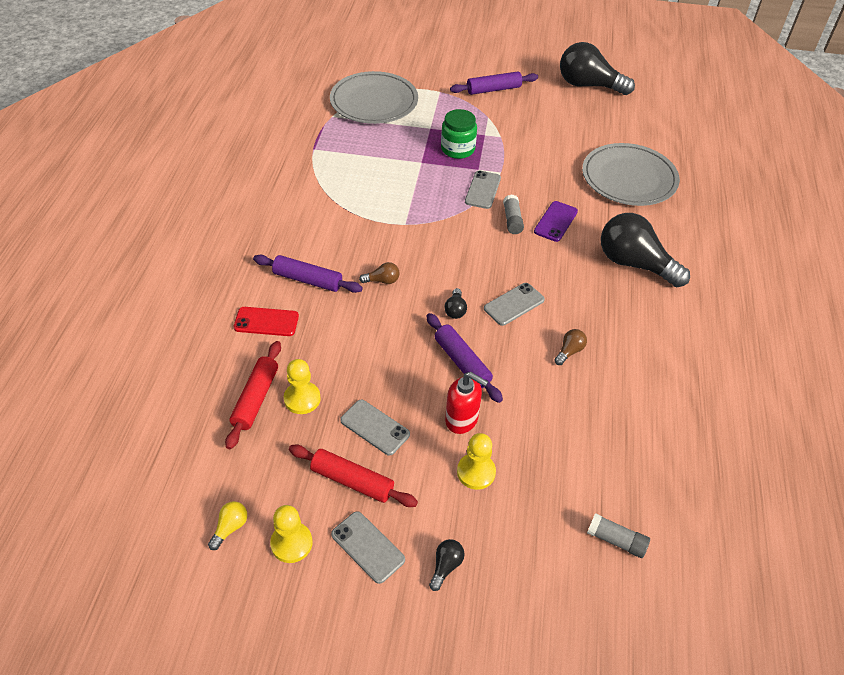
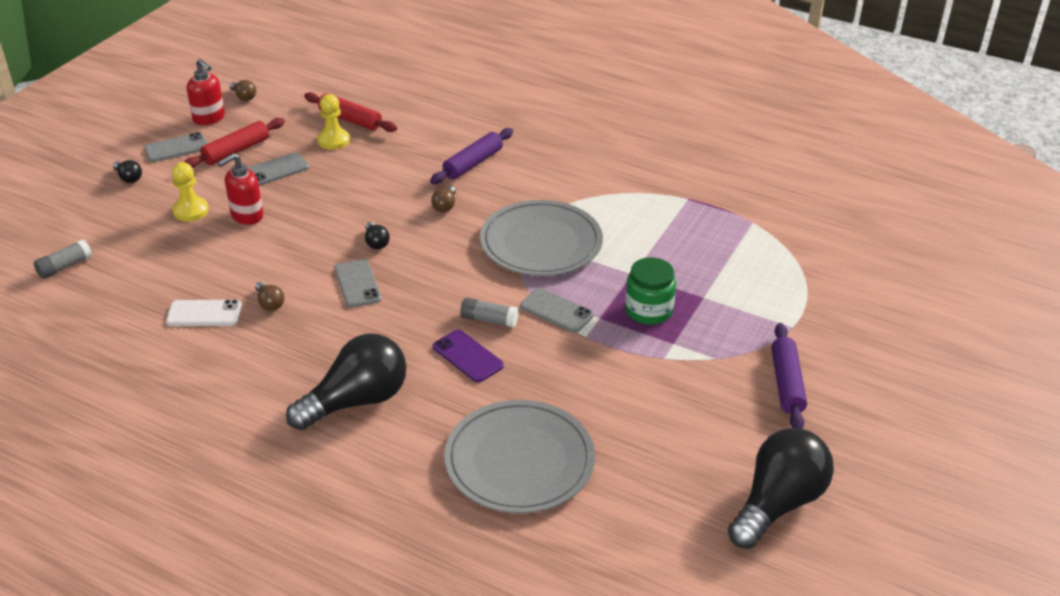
camera: 110 degrees right, 10 degrees down
yellow light bulb [208,501,247,550] -> brown light bulb [230,80,256,101]
red phone [234,307,299,336] -> none
yellow pawn [270,505,312,563] -> red soap dispenser [187,59,225,125]
grey plate [330,71,418,124] -> grey plate moved to [480,200,603,276]
purple rolling pin [426,313,503,403] -> none
black light bulb [445,288,467,319] -> black light bulb turned 135 degrees counterclockwise [365,222,390,249]
none -> white phone [166,299,242,326]

